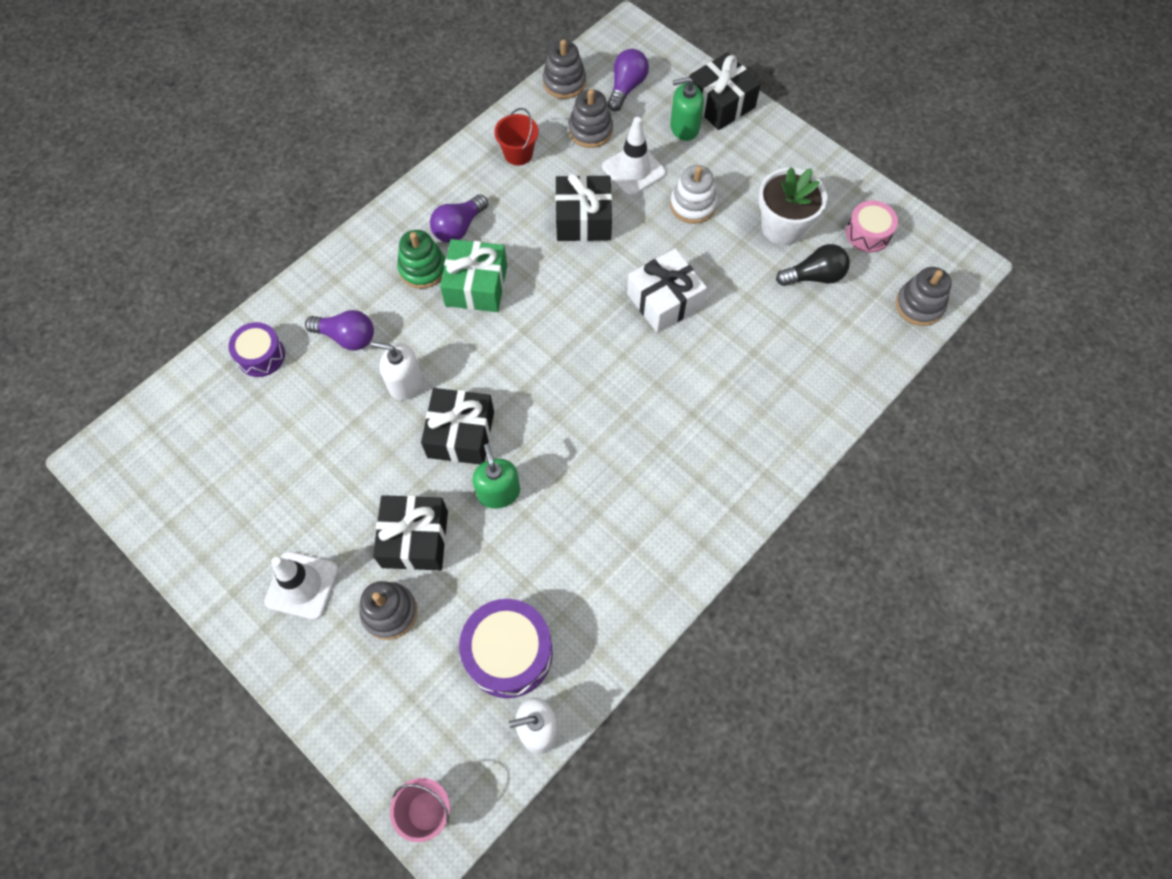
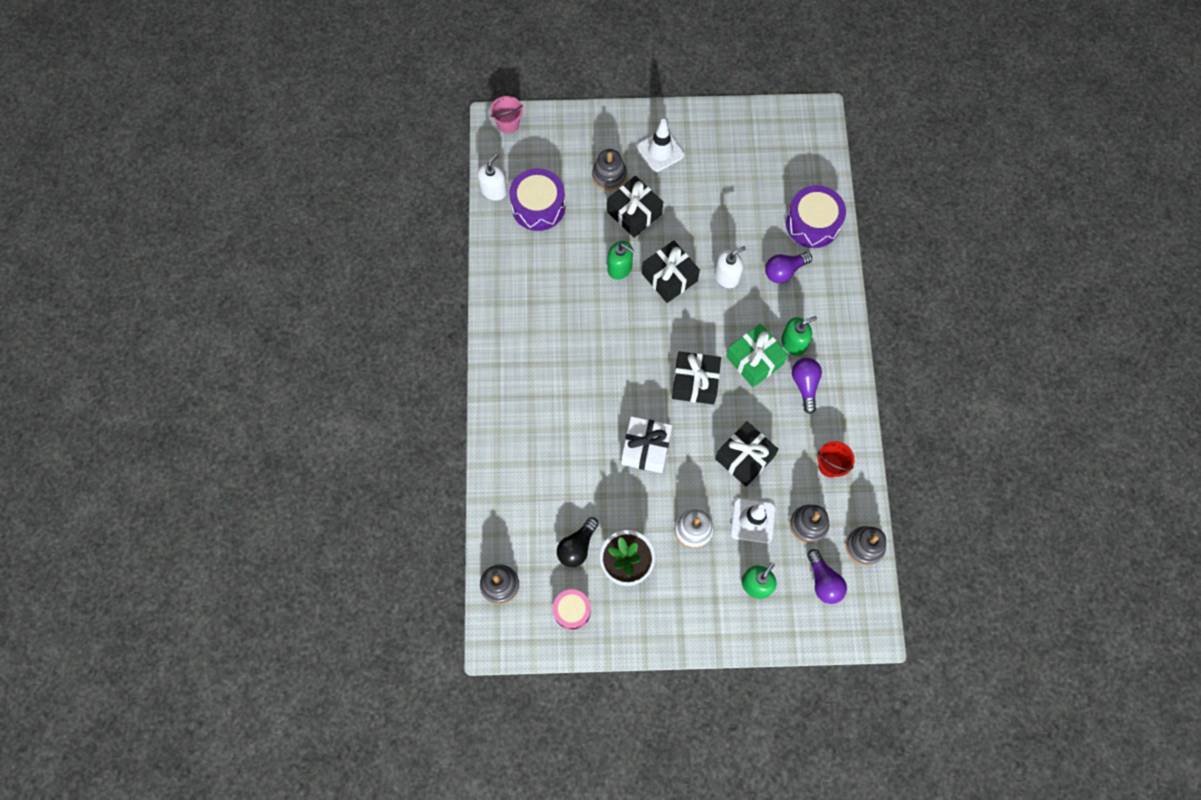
camera: 135 degrees right, 5 degrees up
purple drum [228,322,285,377] -> purple drum [786,185,846,248], size x1.62
green stacking toy [397,230,445,289] -> green soap dispenser [781,316,817,356]
black gift [688,52,761,130] -> black gift moved to [672,351,721,405]

